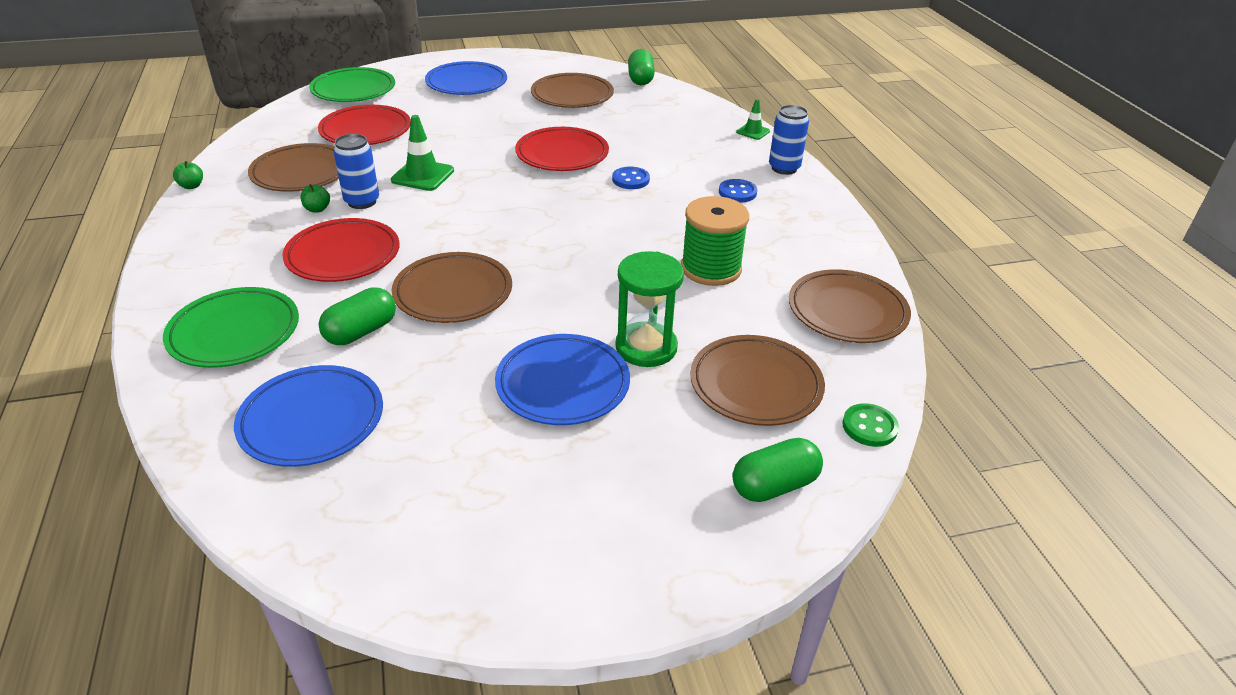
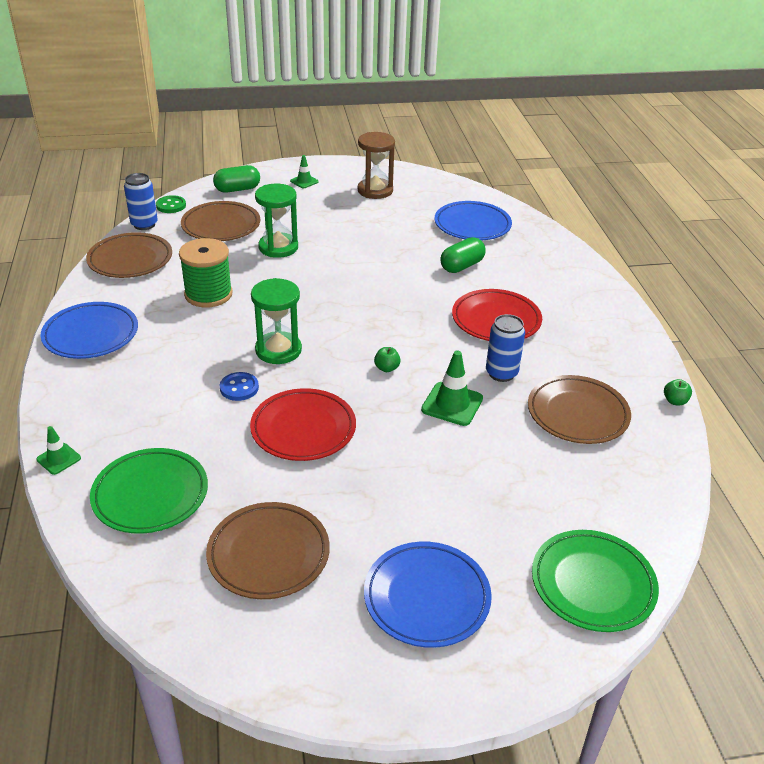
camera: 175 degrees left, 0 degrees up
green plate [163,287,299,368] -> green plate moved to [90,448,208,534]
green apple [301,184,330,212] -> green apple moved to [374,347,401,372]
red plate [318,105,411,145] -> none
brown plate [392,252,512,323] -> none
blue plate [495,334,630,425] -> blue plate moved to [41,302,138,359]
green capsule [628,49,655,86] -> none
blue button [719,179,757,202] -> none
blue can [769,105,809,175] -> blue can moved to [124,173,158,230]
none -> green hourglass [251,278,302,364]
none -> green traffic cone [290,155,319,188]
none -> brown hourglass [358,132,395,199]

